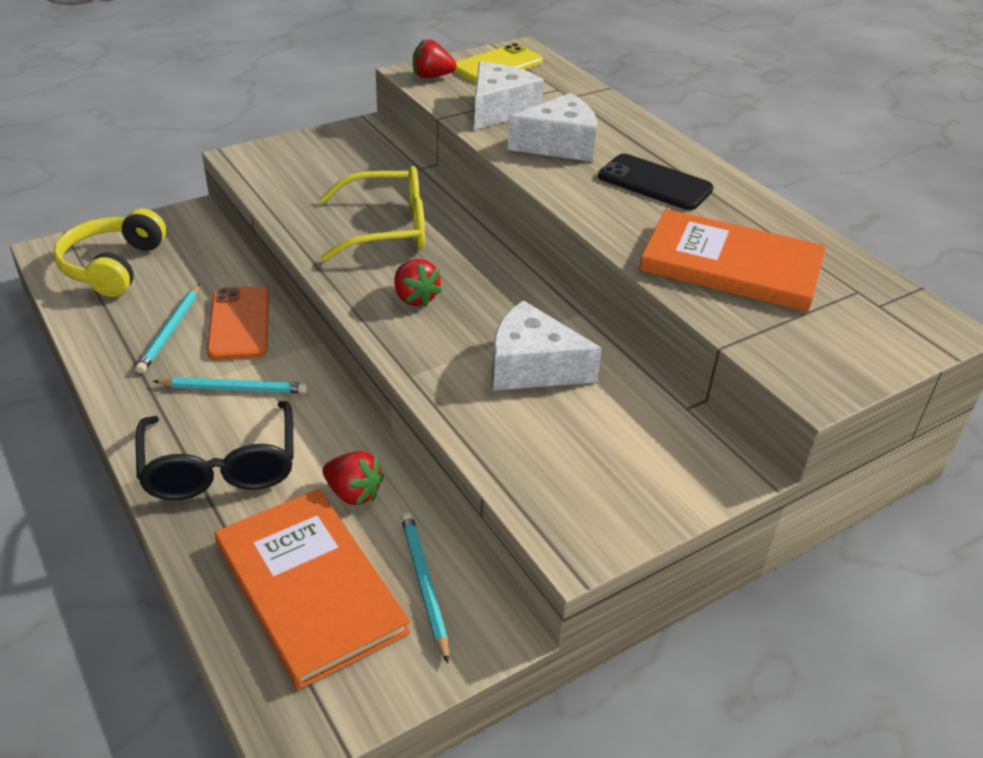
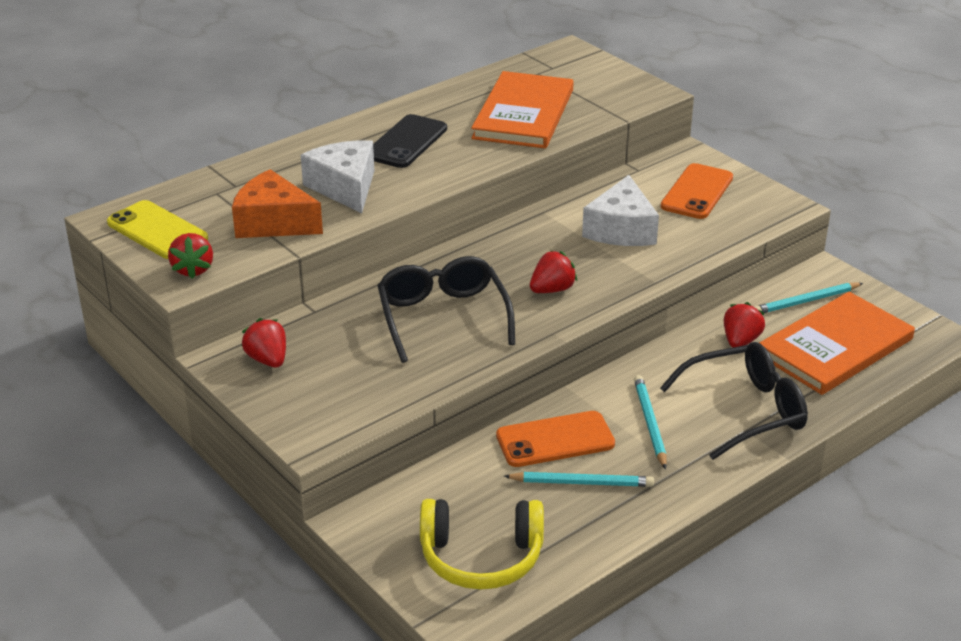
camera: 95 degrees left, 5 degrees down
yellow glasses [320,166,425,262] -> black glasses [377,256,515,363]
white cheese [474,62,544,130] -> orange cheese [232,169,323,238]
none -> red strawberry [242,318,286,368]
none -> orange phone [661,163,733,219]

